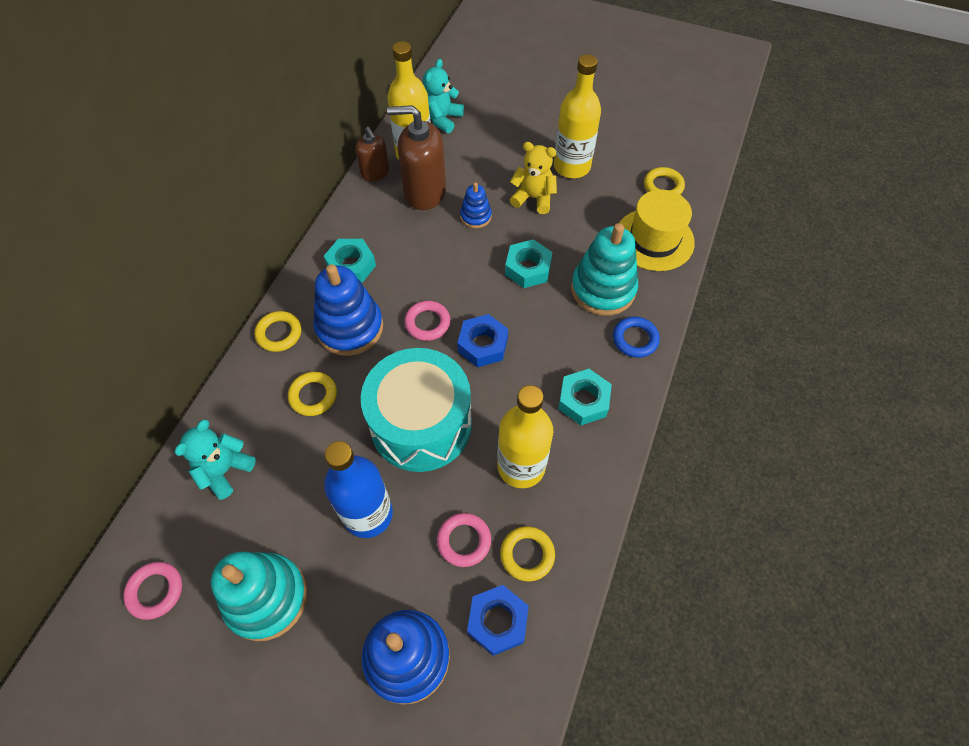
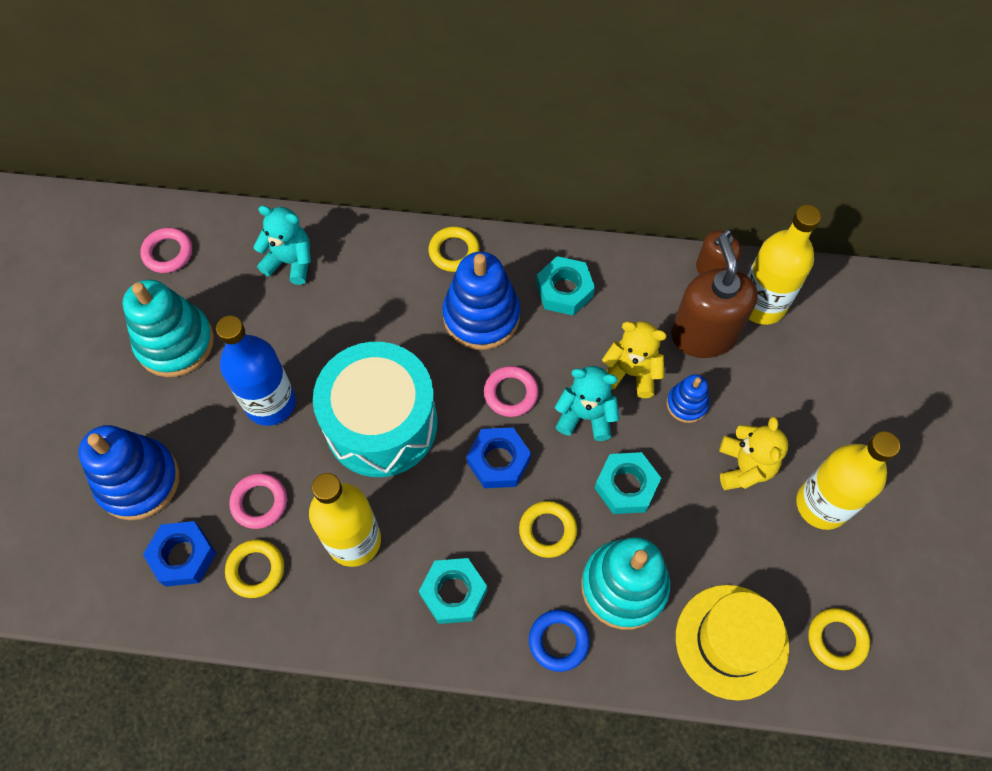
camera: 75 degrees right, 5 degrees up
yellow ring [288,372,337,416] -> yellow ring moved to [519,501,577,558]
turquoise teddy bear [423,59,464,133] -> turquoise teddy bear moved to [555,366,619,441]
none -> yellow teddy bear [602,321,667,398]

